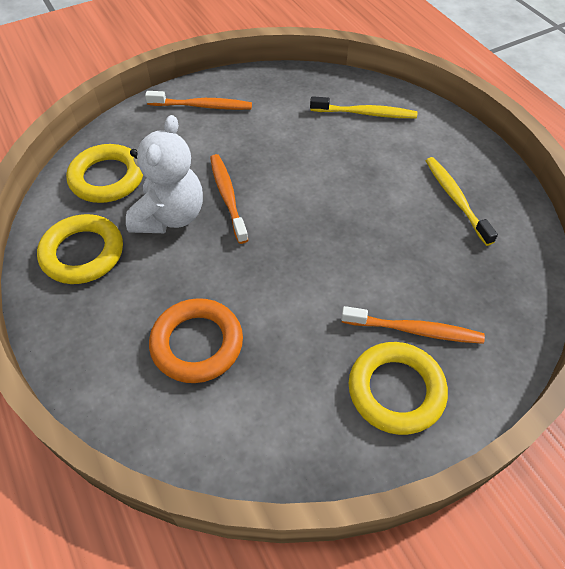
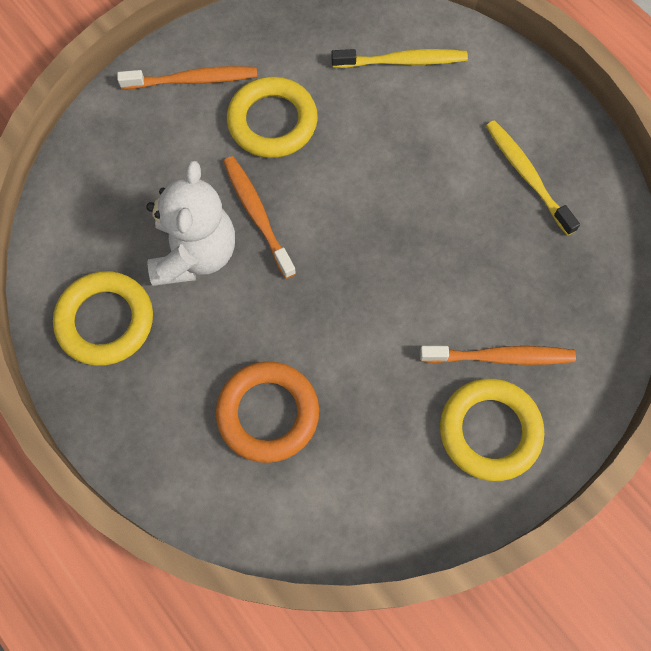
camera: 10 degrees left, 15 degrees up
yellow ring [66,144,143,203] -> yellow ring moved to [227,76,318,158]

